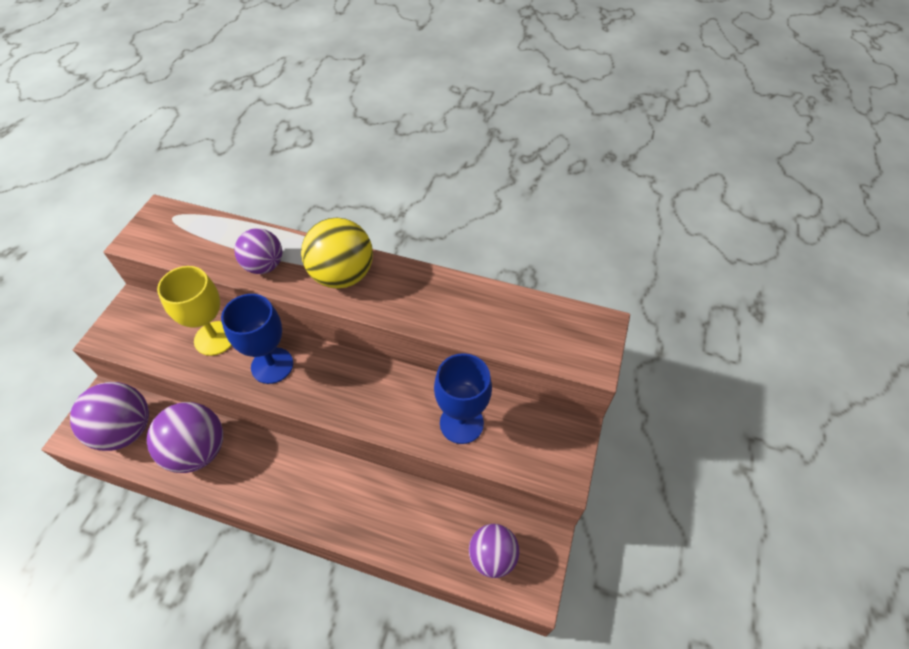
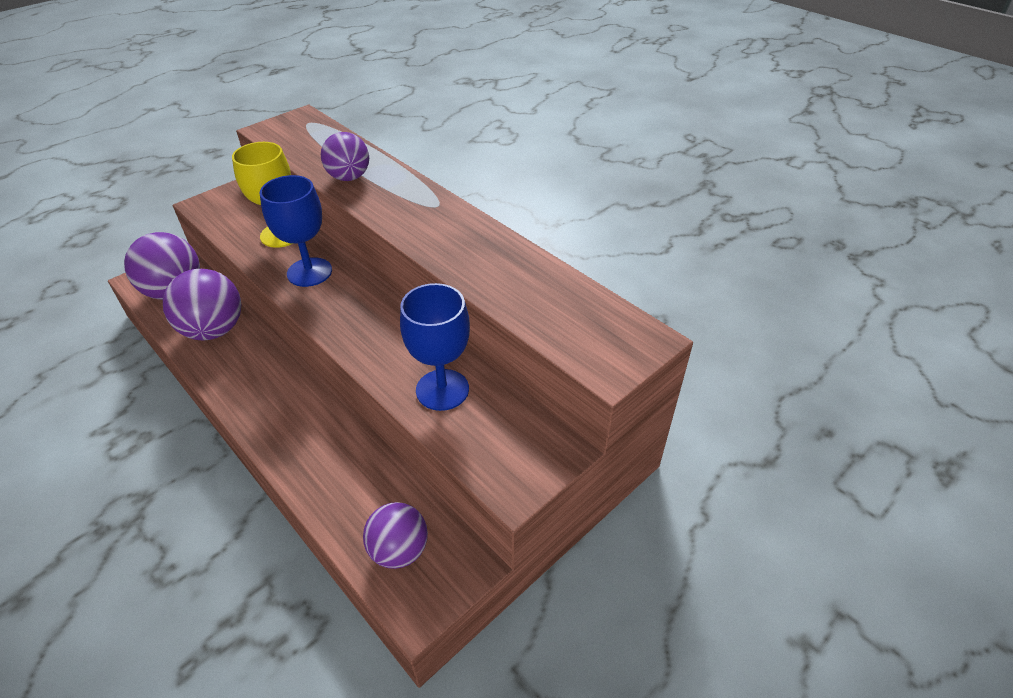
camera: 30 degrees right, 10 degrees down
yellow ball [301,218,373,289] -> none

